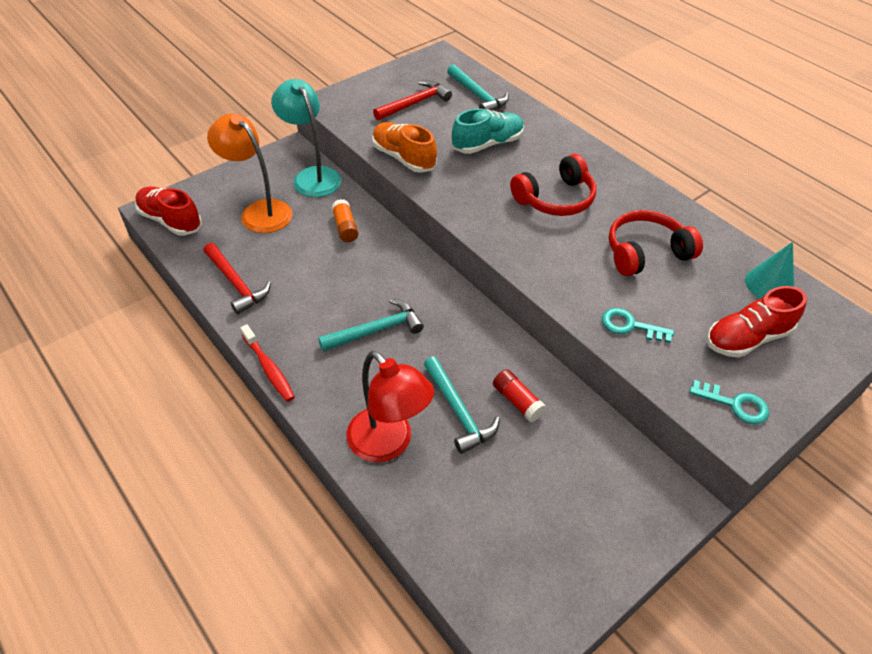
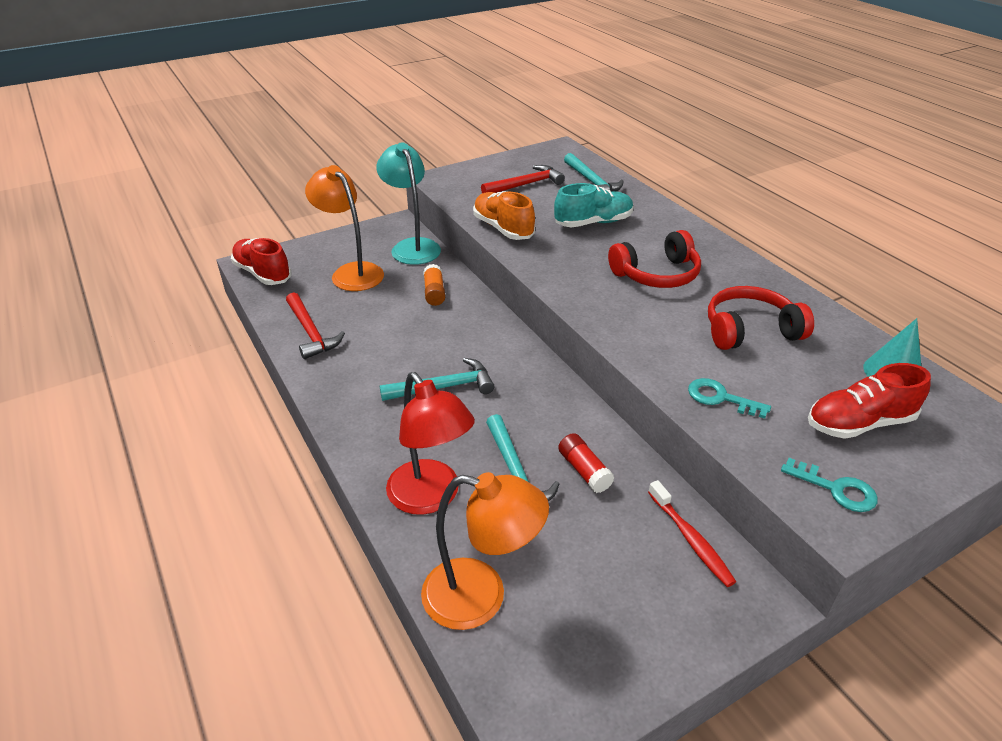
camera: 10 degrees right, 10 degrees down
red toothbrush [240,324,295,402] -> red toothbrush moved to [648,480,736,587]
none -> orange lamp [421,472,549,630]

